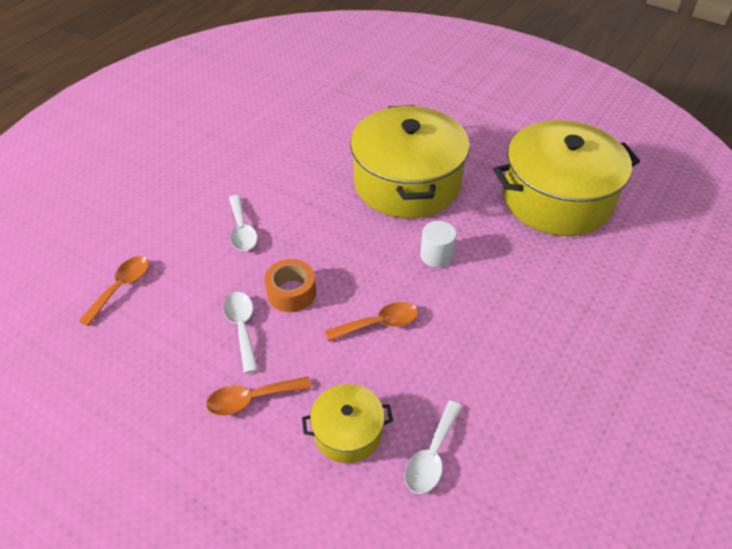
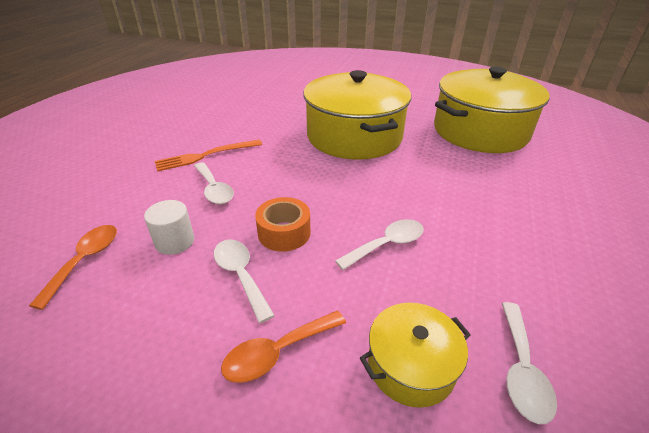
camera: 15 degrees left, 10 degrees down
orange spoon [325,302,418,341] -> white spoon [335,219,424,270]
white cylinder [420,221,457,268] -> white cylinder moved to [144,200,194,255]
none -> orange fork [155,140,262,171]

